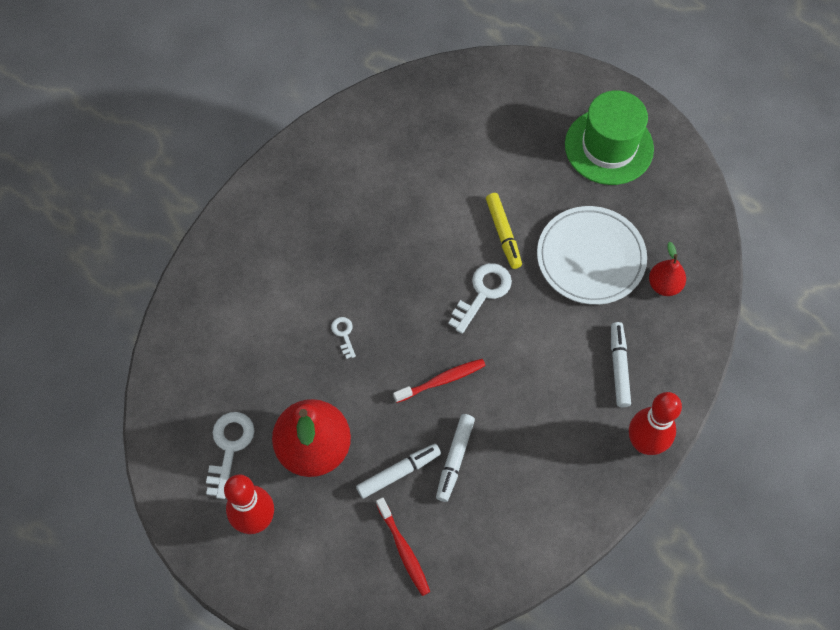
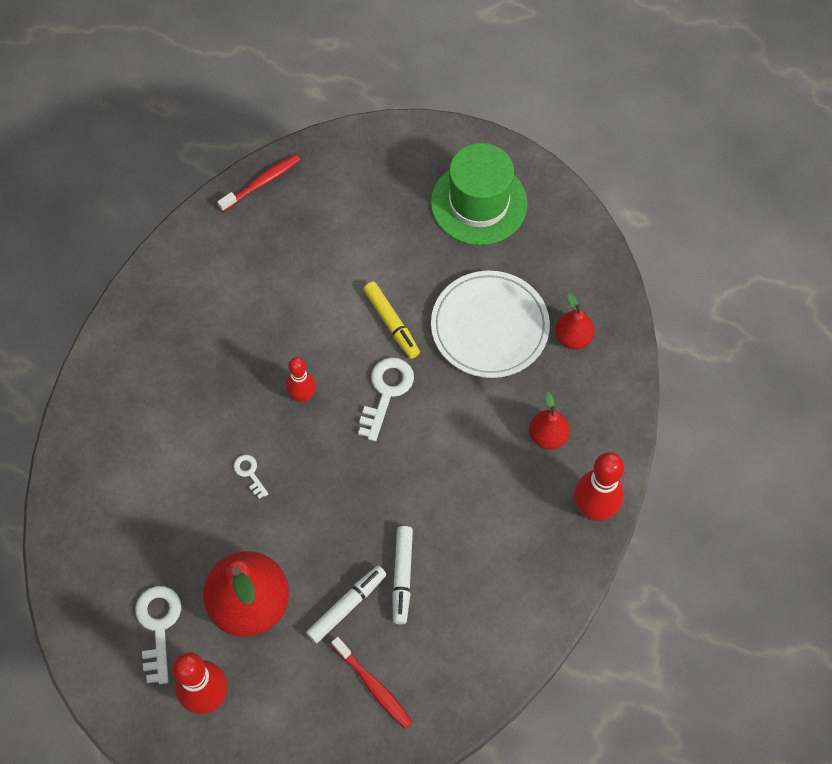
camera: 15 degrees left, 0 degrees up
red toothbrush [393,359,486,403] -> red toothbrush moved to [217,154,300,212]
white marker [611,322,631,407] -> red pear [529,392,570,450]
none -> red bowling pin [286,357,316,403]

